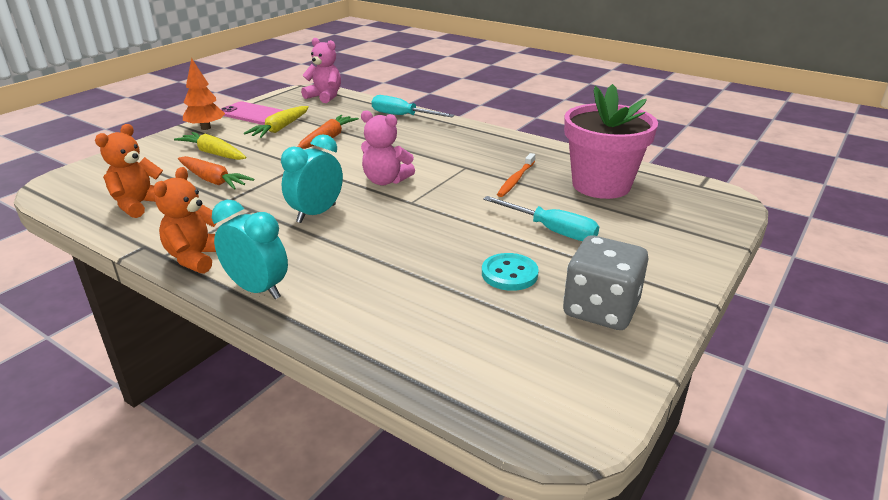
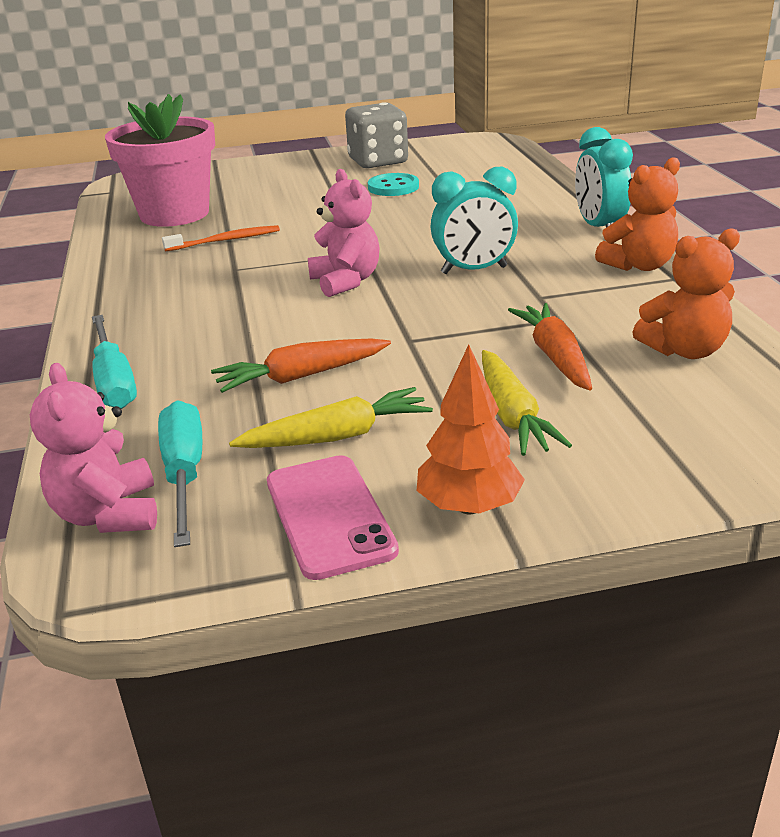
camera: 135 degrees left, 0 degrees up
turquoise screwdriver [483,196,599,241] -> turquoise screwdriver moved to [158,400,202,547]

